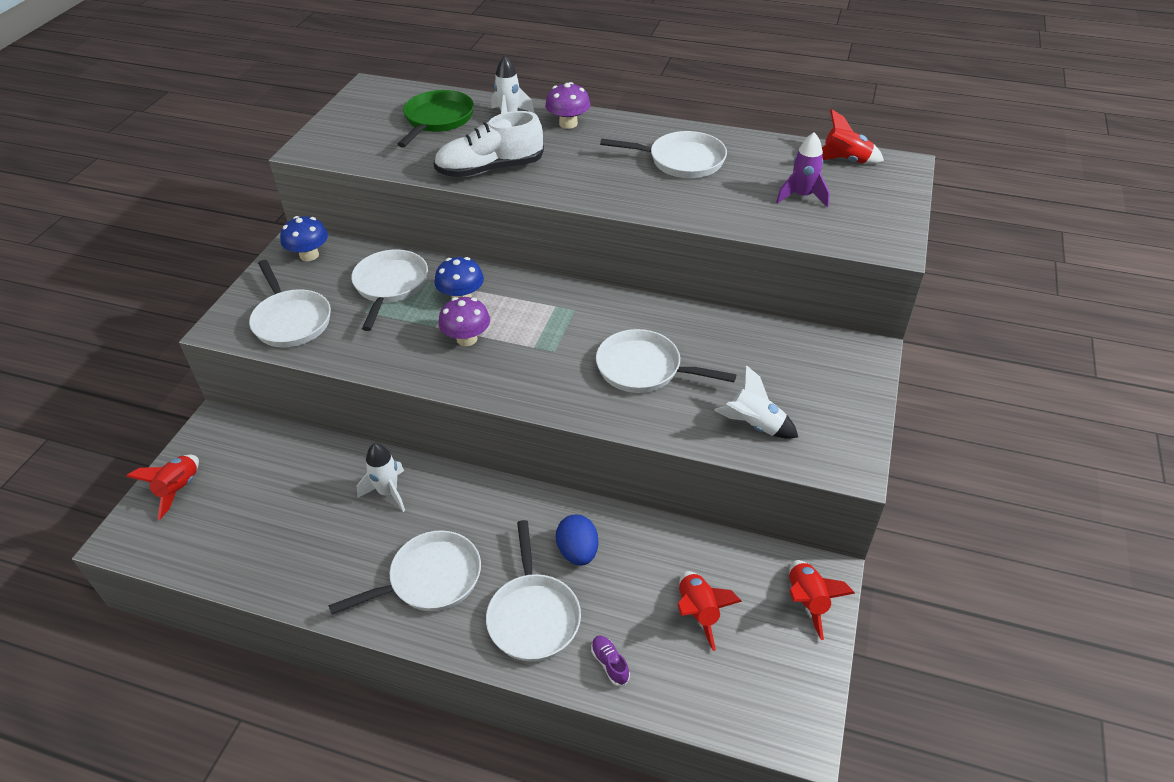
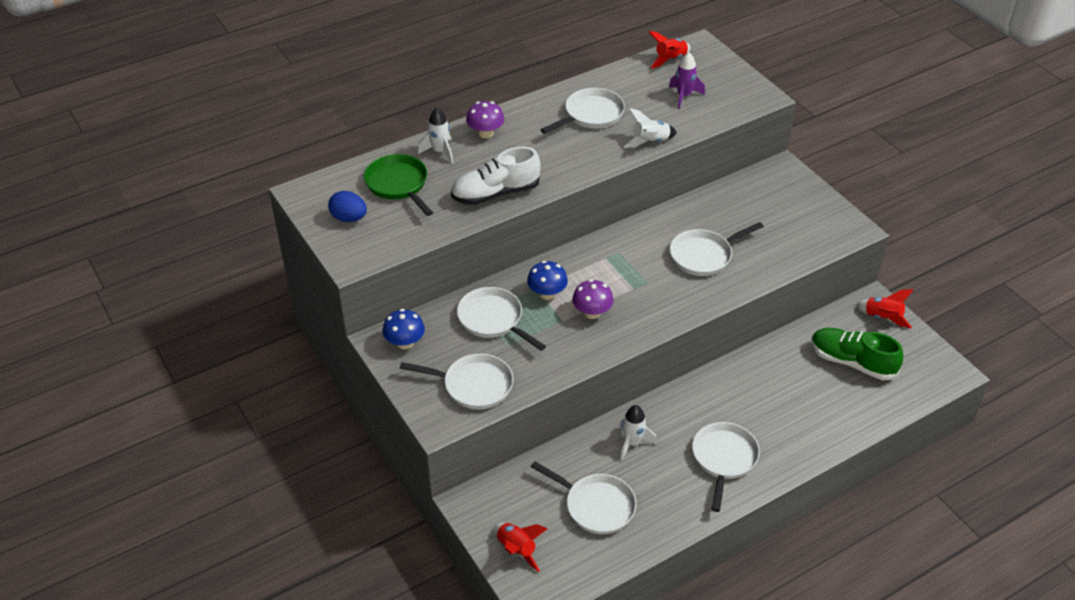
camera: 50 degrees left, 0 degrees up
white shoe [434,111,544,177] -> white shoe turned 45 degrees clockwise [451,147,541,205]
white pan [486,520,581,662] -> white pan moved to [531,461,637,534]
blue egg [556,515,599,566] -> blue egg moved to [328,191,367,222]
purple shoe [591,635,630,686] -> none
red rocket [677,571,742,651] -> green shoe [811,328,903,380]
white rocket [714,365,798,439] -> white rocket moved to [624,108,677,148]

